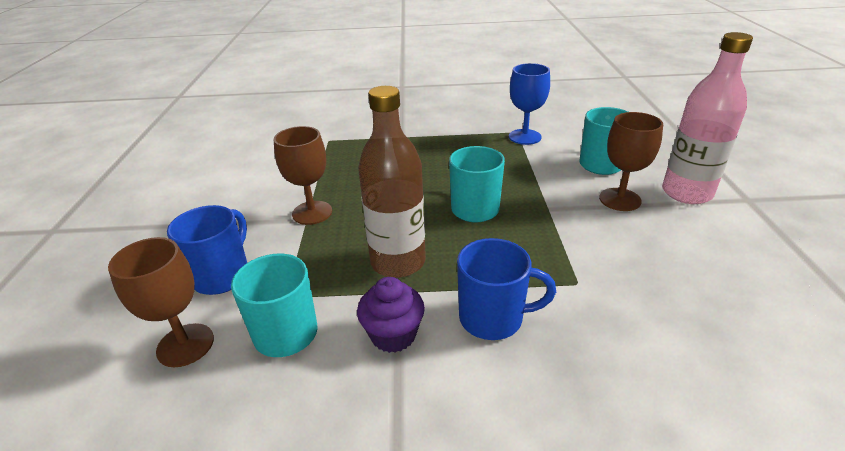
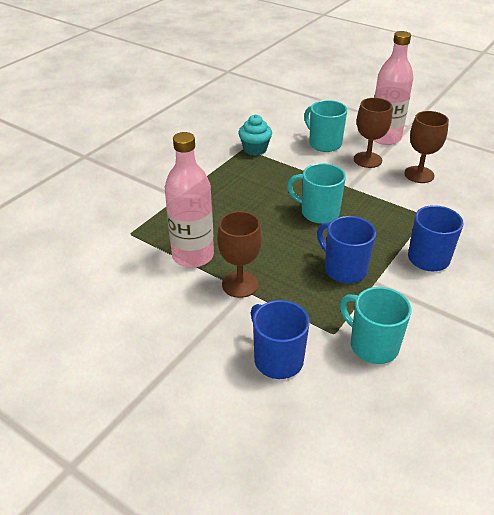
camera: 55 degrees left, 5 degrees up
brown goblet [108,237,214,367] -> brown goblet moved to [404,111,449,183]
purple cupcake [357,277,425,353] -> none
brown bottle [358,86,426,278] -> blue mug [317,216,376,283]
blue goblet [509,63,550,145] -> turquoise cupcake [238,115,272,156]
none -> pink bottle [165,132,214,268]

